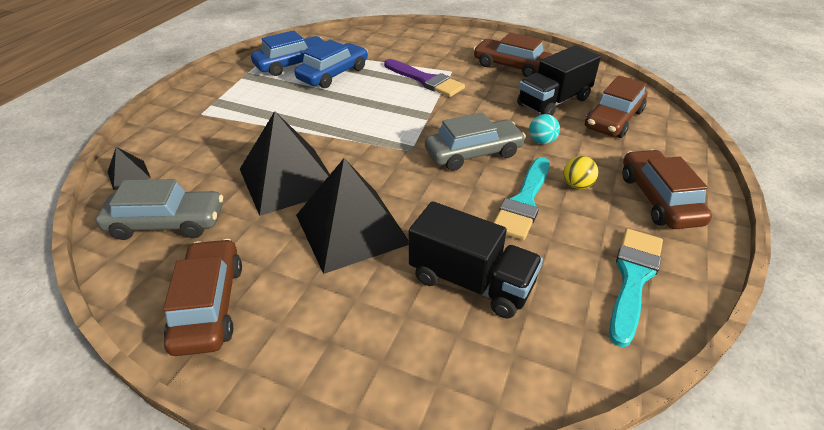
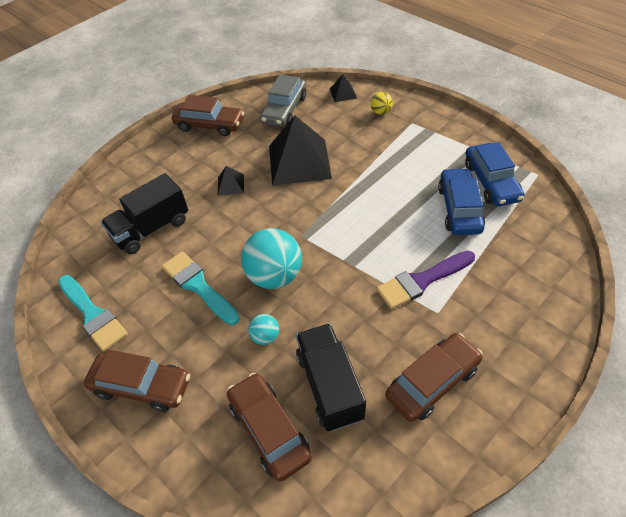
camera: 115 degrees right, 10 degrees up
blue car [294,40,368,88] -> blue car turned 150 degrees counterclockwise [438,168,485,235]
black pyramid [296,158,409,274] -> black pyramid [217,166,244,196], size x0.44
grey car [425,112,526,171] -> turquoise ball [241,228,302,289]
yellow ball [563,156,598,189] -> yellow ball moved to [370,92,393,115]

